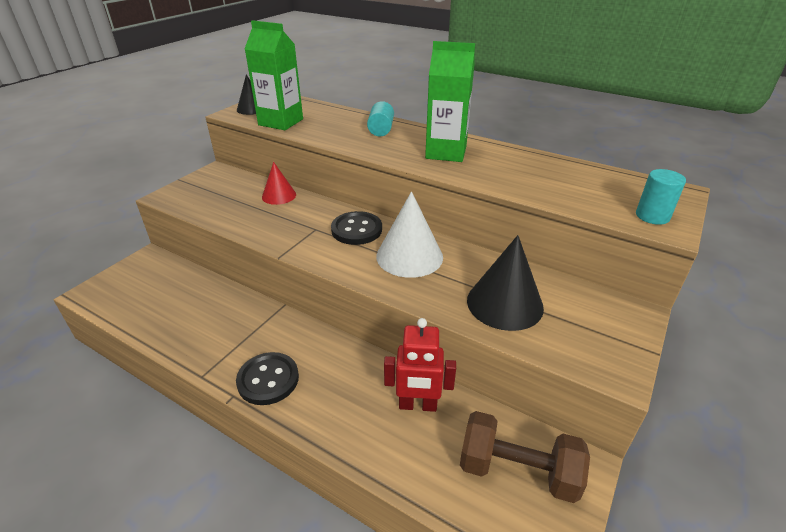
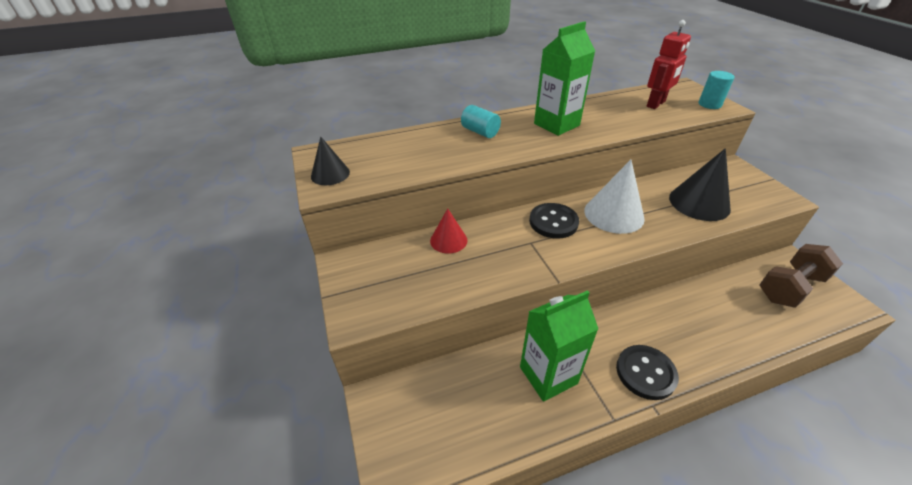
camera: 50 degrees left, 5 degrees up
green carton [245,20,303,130] -> green carton moved to [520,290,598,402]
red robot [384,318,456,412] -> red robot moved to [647,20,691,109]

